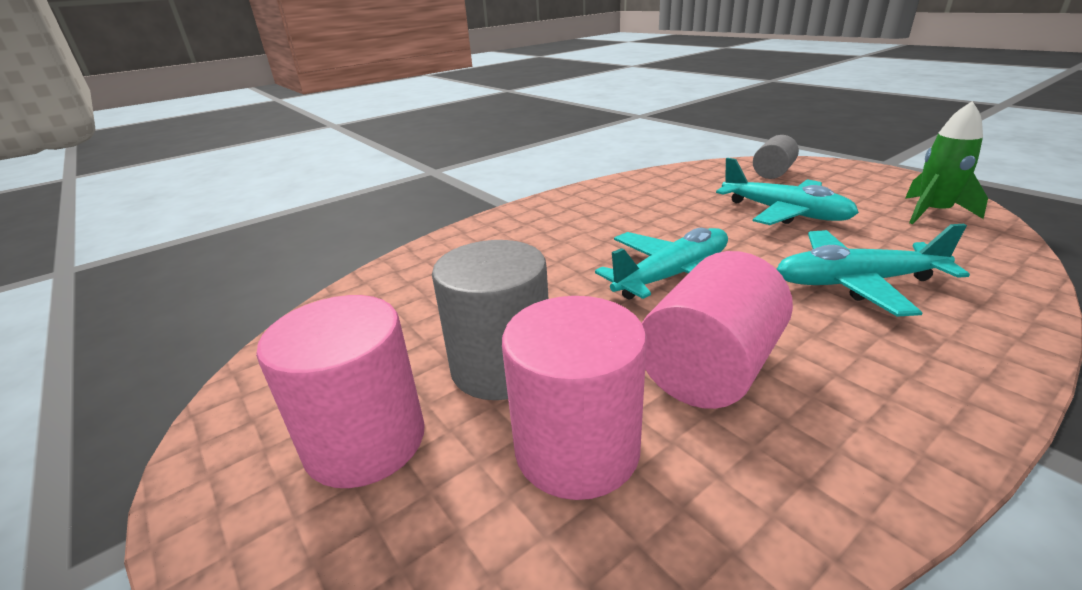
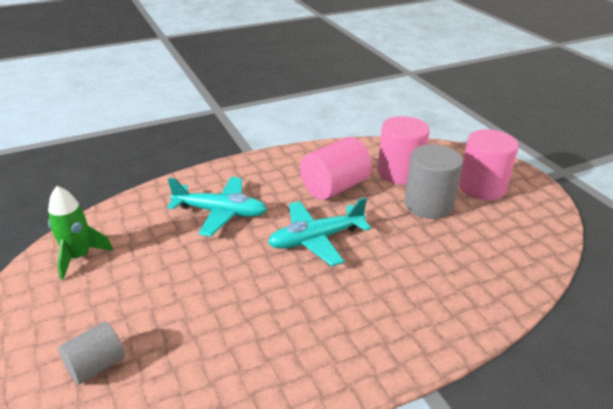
camera: 170 degrees left, 5 degrees up
turquoise plane [716,158,859,225] -> none

